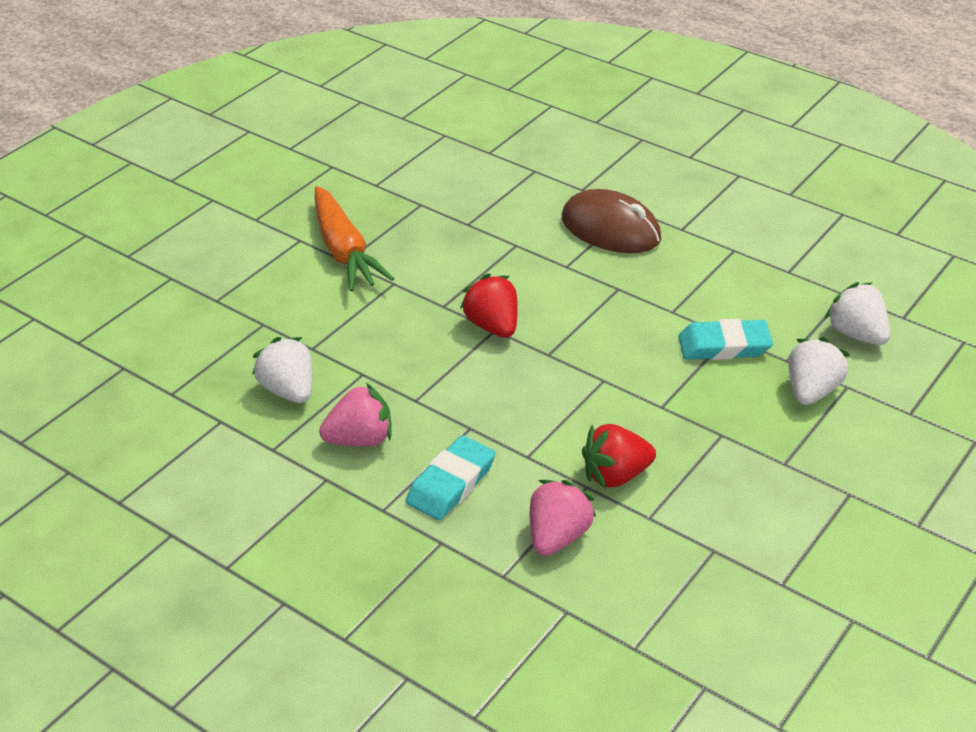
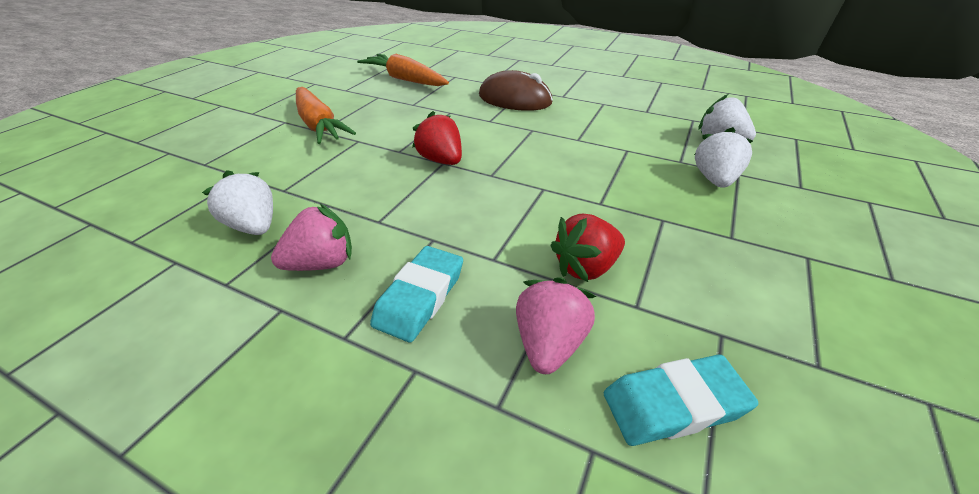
camera: 10 degrees left, 0 degrees up
turquoise eraser [678,319,773,360] -> turquoise eraser moved to [604,355,758,446]
none -> orange carrot [357,54,449,86]

